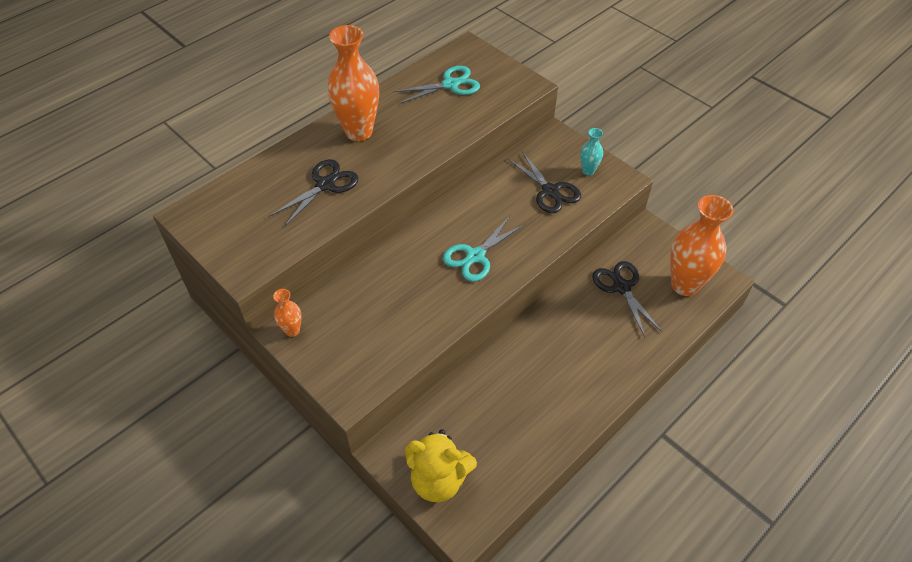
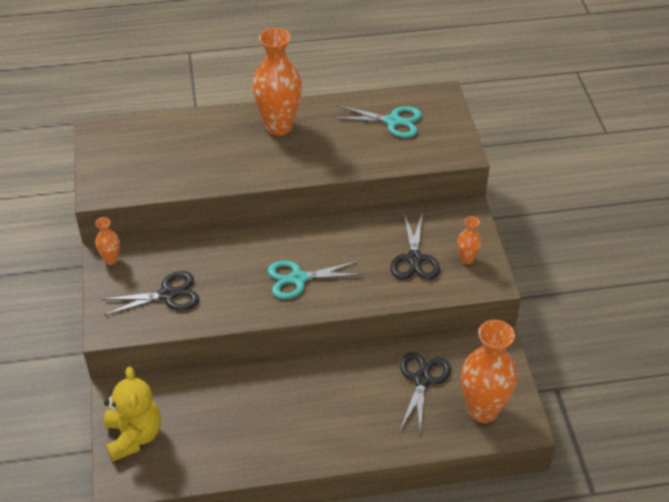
camera: 35 degrees right, 5 degrees down
black scissors [270,159,359,226] -> black scissors moved to [101,271,199,316]
yellow teddy bear [405,429,477,502] -> yellow teddy bear turned 150 degrees counterclockwise [104,367,161,462]
turquoise vase [580,128,603,176] -> orange vase [457,216,482,264]

